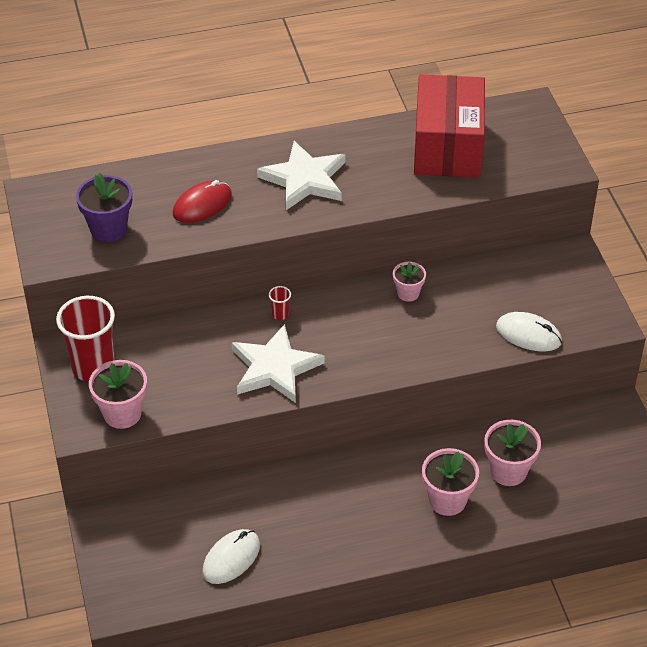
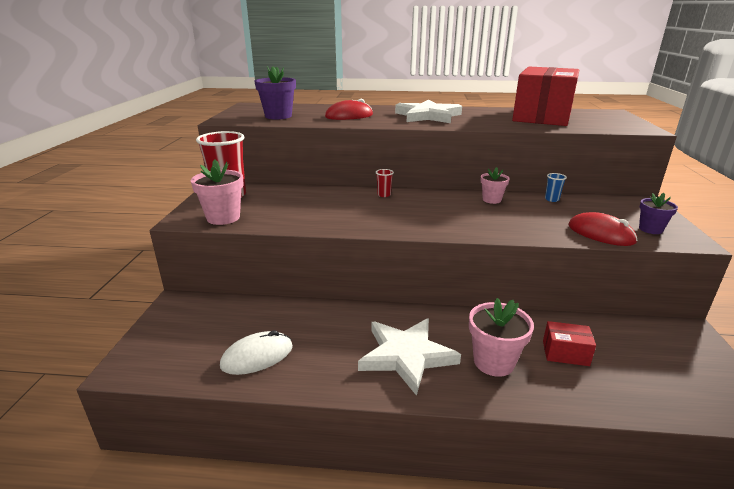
camera: 20 degrees right, 20 degrees down
white star [231,324,324,403] -> white star moved to [358,318,461,396]
pink flower pot [484,420,541,486] -> red box [543,321,596,366]
white mouse [496,312,562,352] -> red mouse [568,212,638,246]
none -> blue cup [545,173,567,202]
none -> purple flower pot [639,193,678,234]

